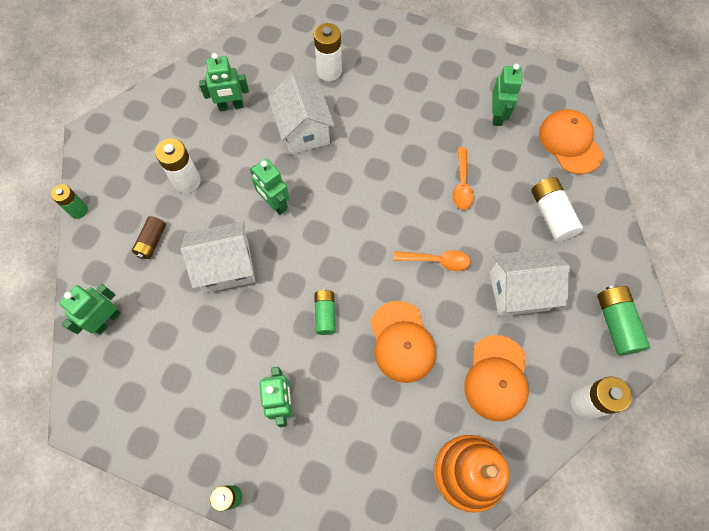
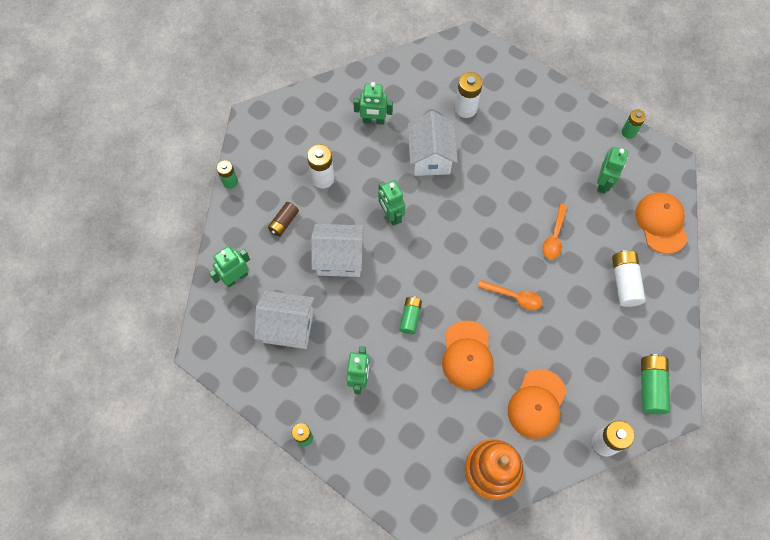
camera: 15 degrees right, 0 degrees up
white house [490,248,570,316] -> white house moved to [254,291,315,349]
none -> green battery [622,109,646,139]

